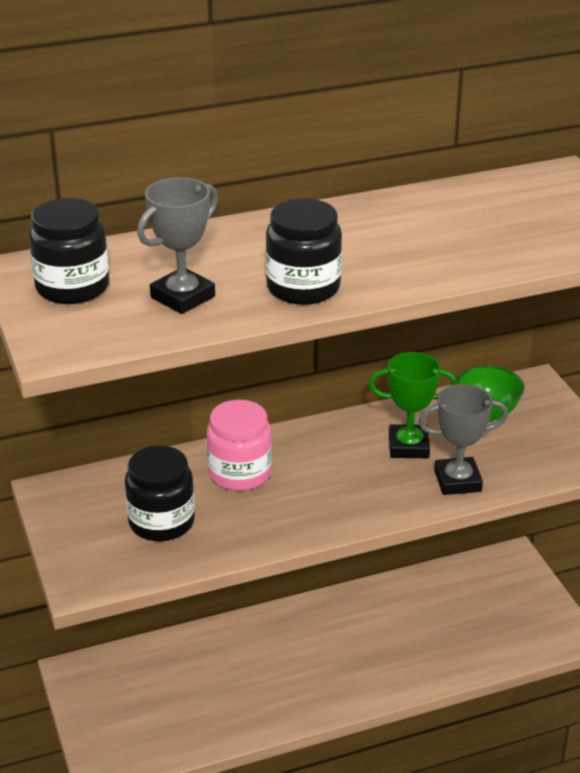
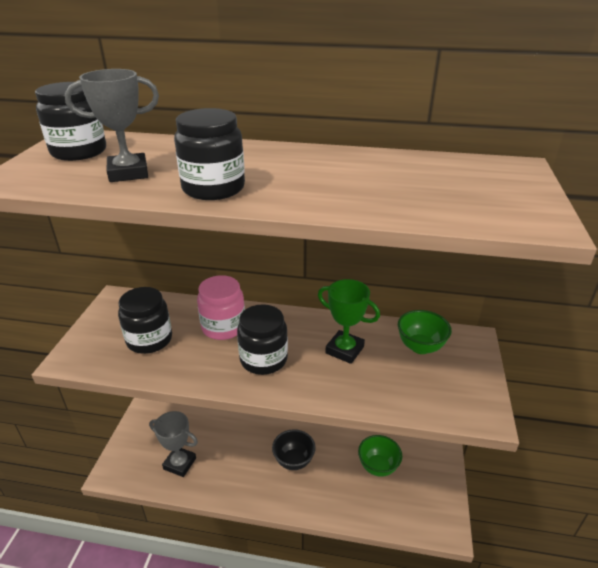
camera: 30 degrees right, 0 degrees up
grey trophy [419,384,508,495] -> grey trophy moved to [149,411,198,477]
none -> black jar [237,304,288,375]
none -> black bowl [272,429,316,470]
none -> green bowl [358,435,402,477]

